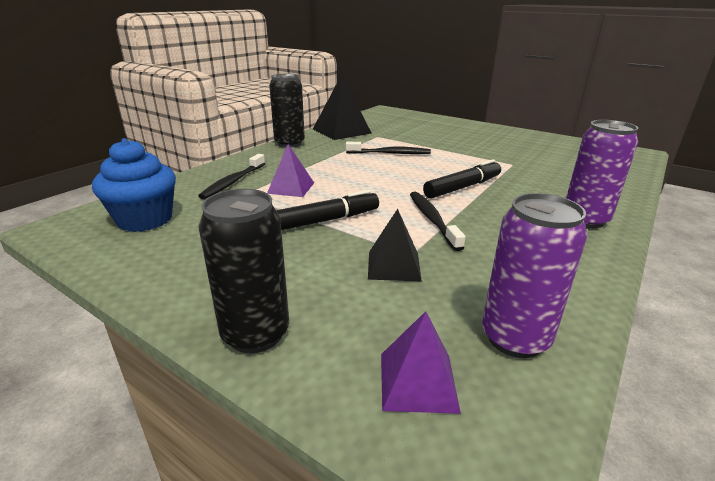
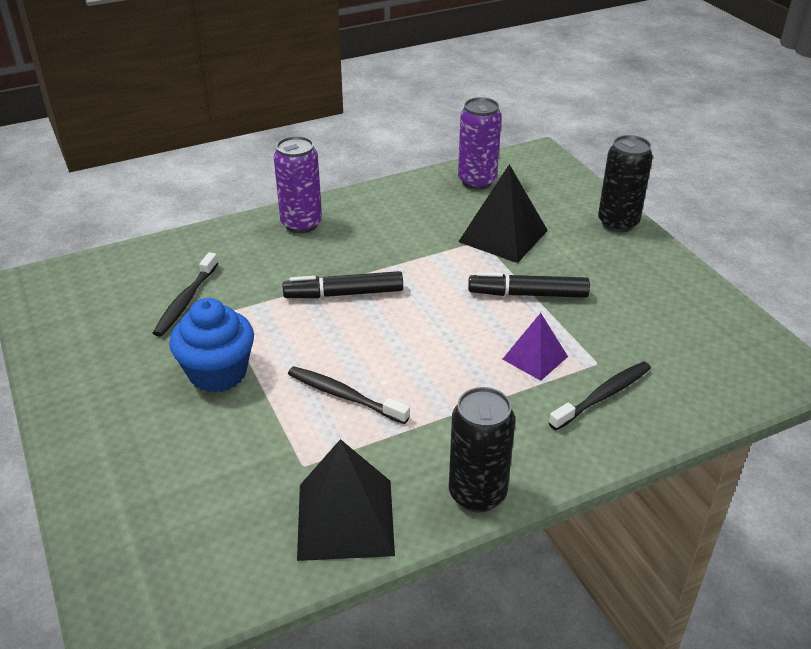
camera: 150 degrees left, 10 degrees up
blue cupcake [92,138,176,232] -> blue cupcake moved to [169,298,254,393]
black pyramid [368,209,422,282] -> black pyramid [458,164,548,263], size x1.66
purple pyramid [381,311,461,414] -> none
black toothbrush [410,192,466,251] -> black toothbrush moved to [153,252,218,337]

